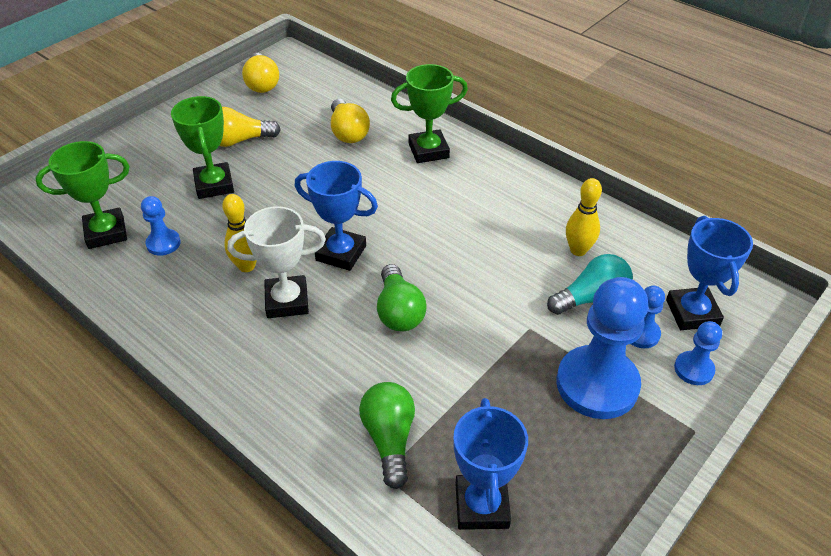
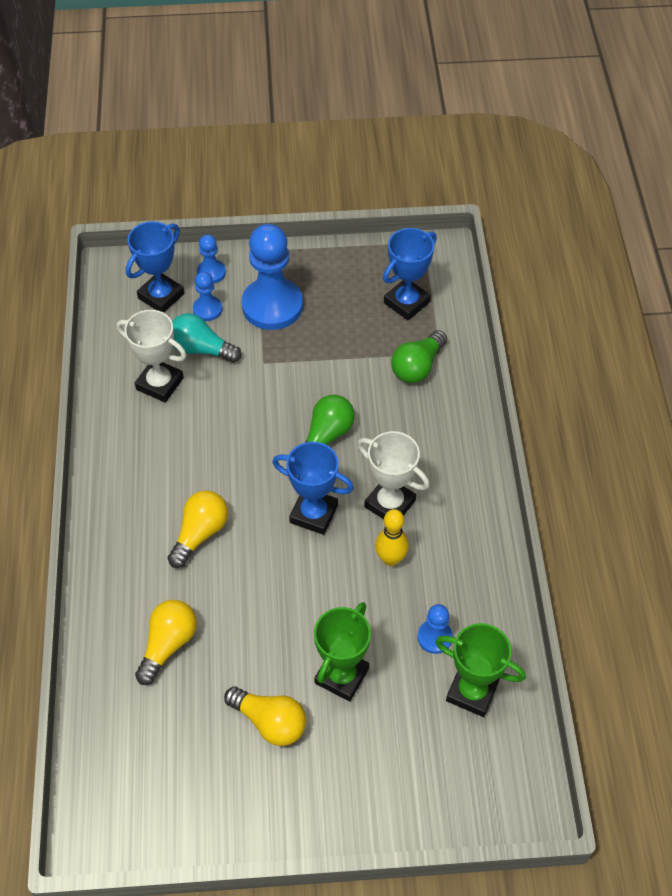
camera: 135 degrees left, 10 degrees up
yellow light bulb [242,53,279,93] -> yellow light bulb moved to [168,490,228,568]
blue trophy [295,161,378,271] -> blue trophy turned 45 degrees counterclockwise [272,442,354,535]
green trophy [391,64,468,163] -> none
yellow bowling pin [566,178,602,256] -> white trophy [117,310,187,402]

